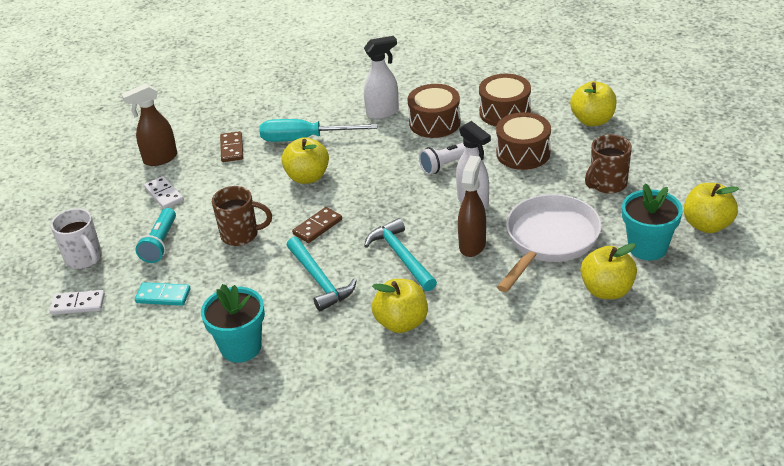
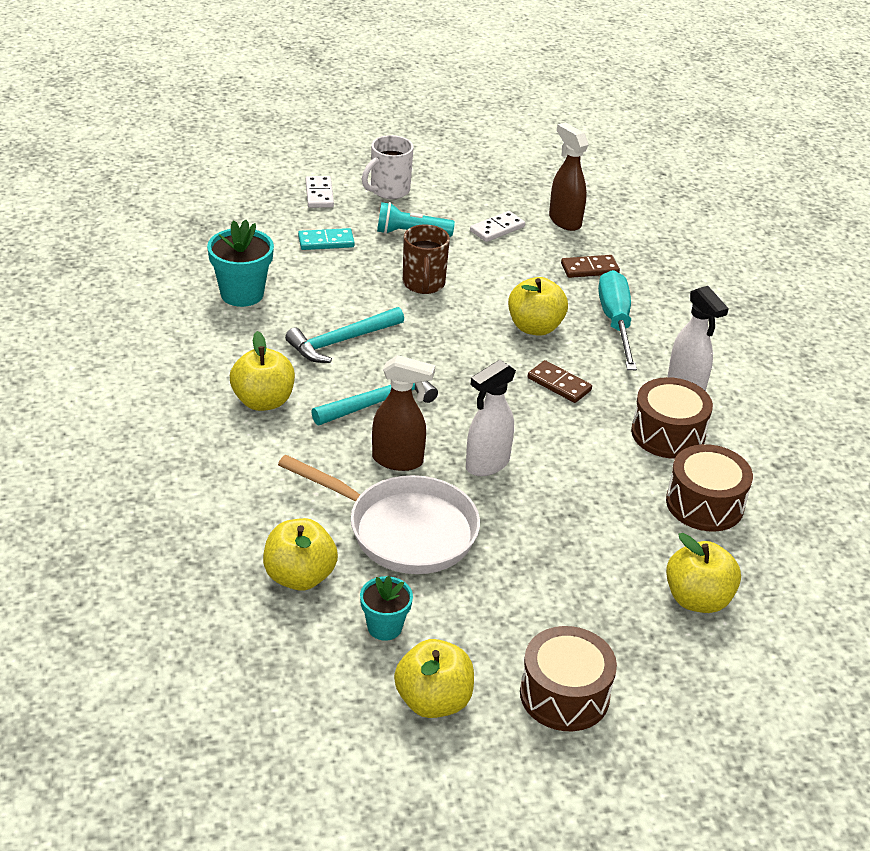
camera: 80 degrees right, 0 degrees up
turquoise domino [135,282,191,306] -> turquoise domino turned 75 degrees clockwise [298,228,355,250]
brown domino [292,207,342,243] -> brown domino moved to [527,360,592,403]
white flashlight [419,143,479,175] -> none
brown drum [496,112,551,170] -> brown drum moved to [520,626,617,731]
brown mug [585,135,632,194] -> none
turquoise flower pot [622,184,683,260] -> turquoise flower pot [360,576,413,641], size x0.63

